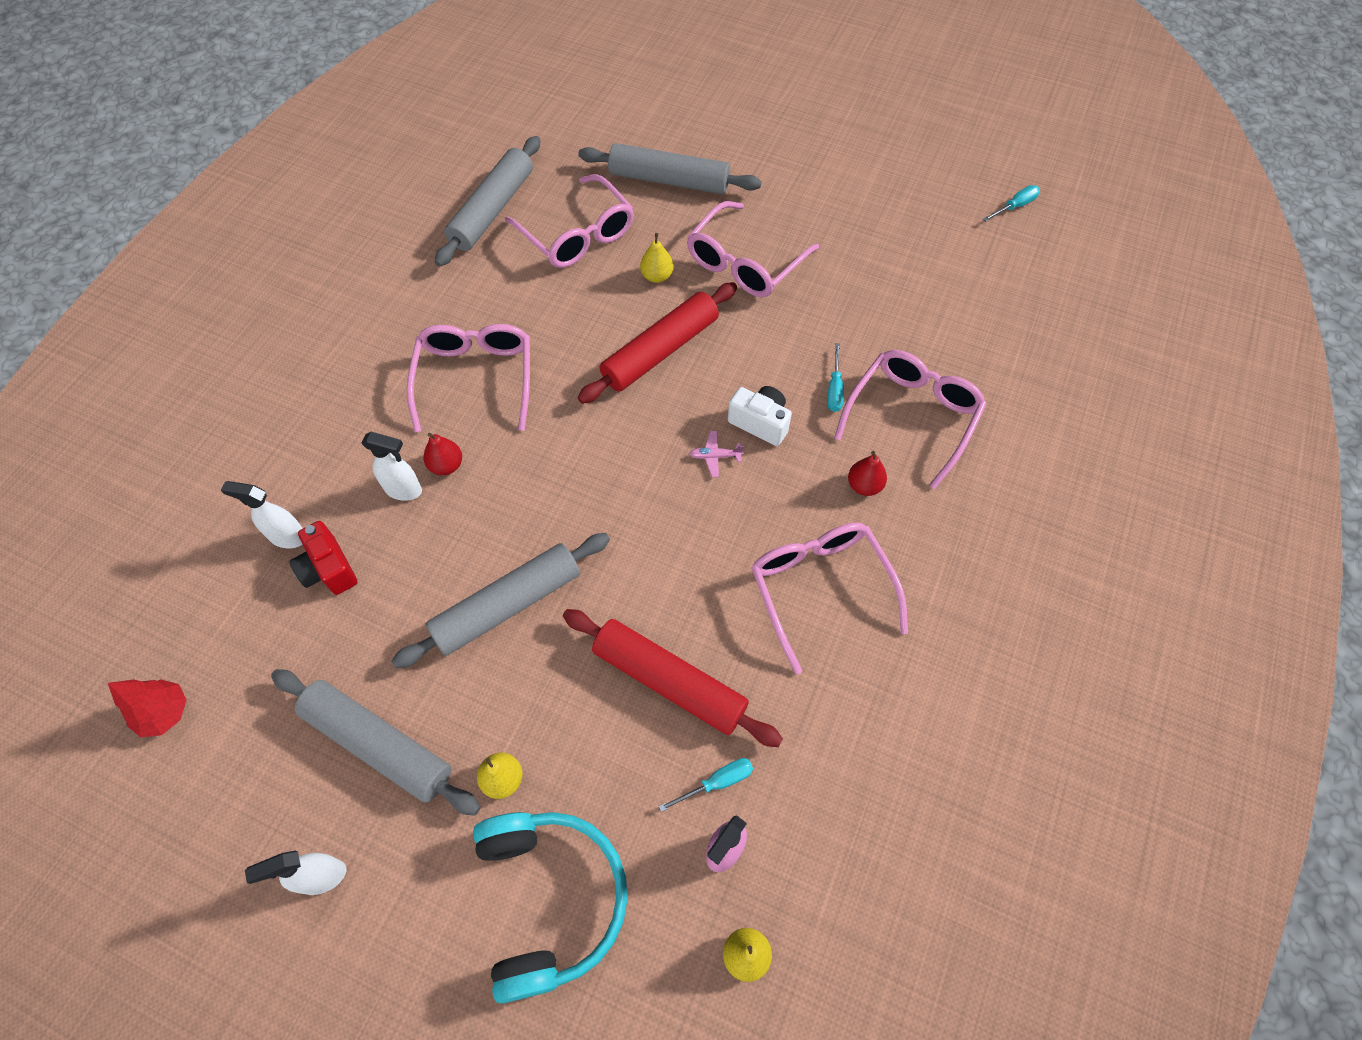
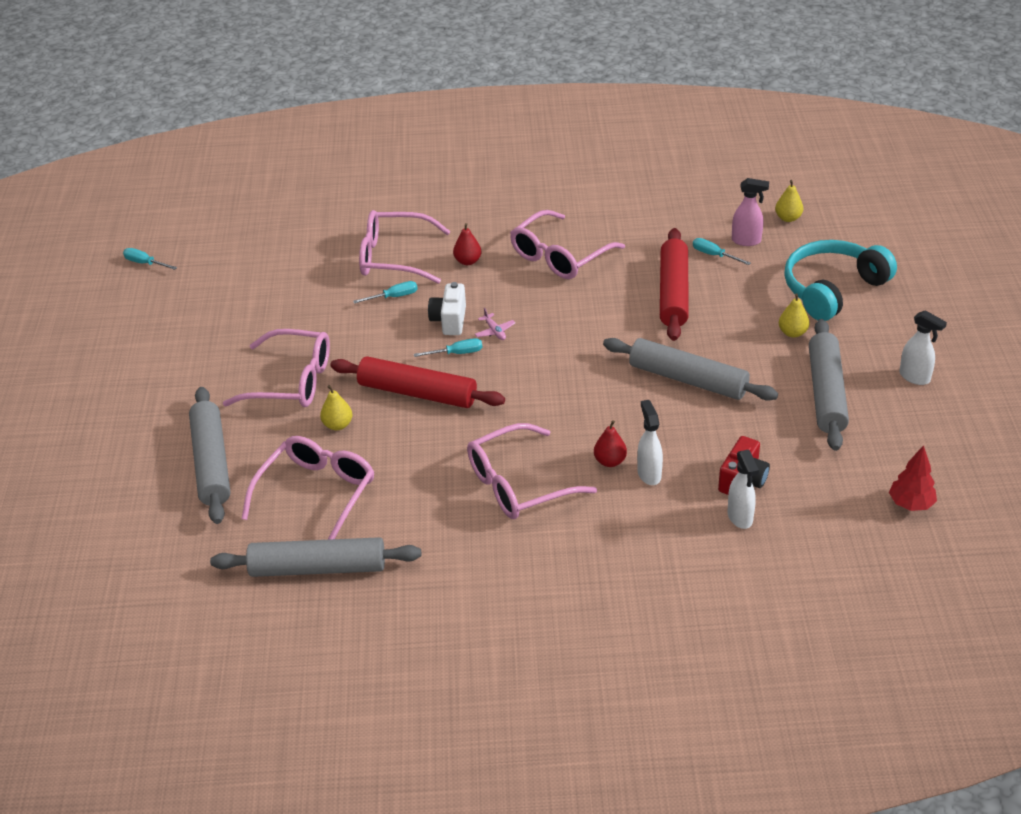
camera: 115 degrees left, 20 degrees down
none -> turquoise screwdriver [414,338,482,357]

